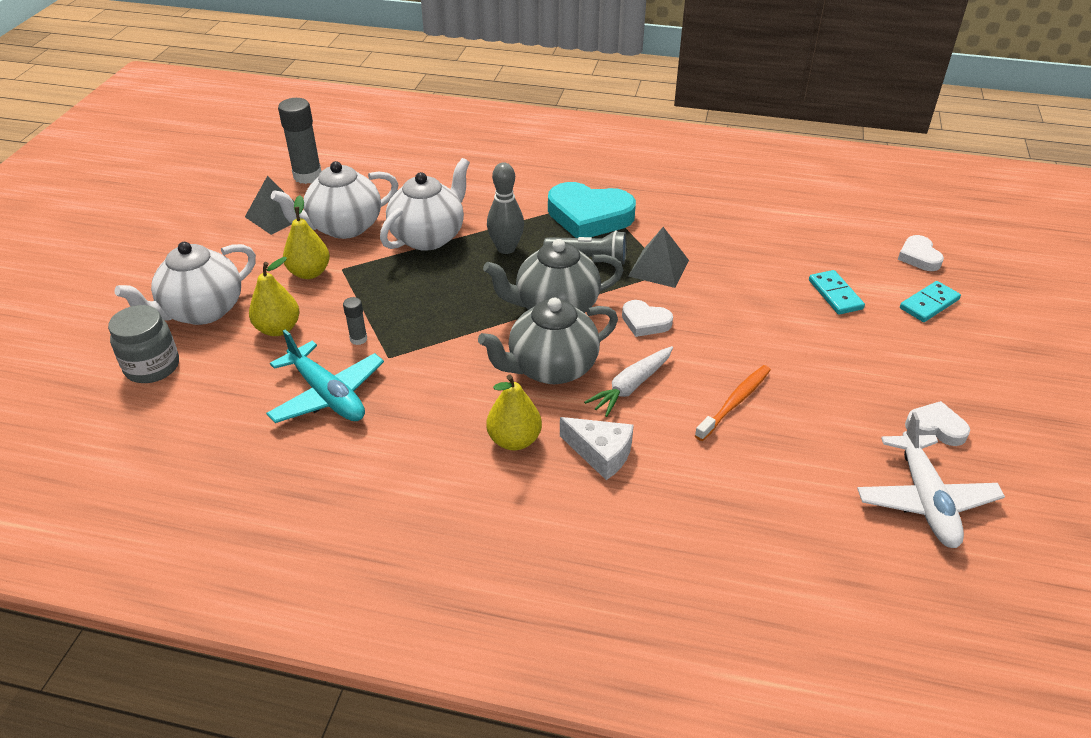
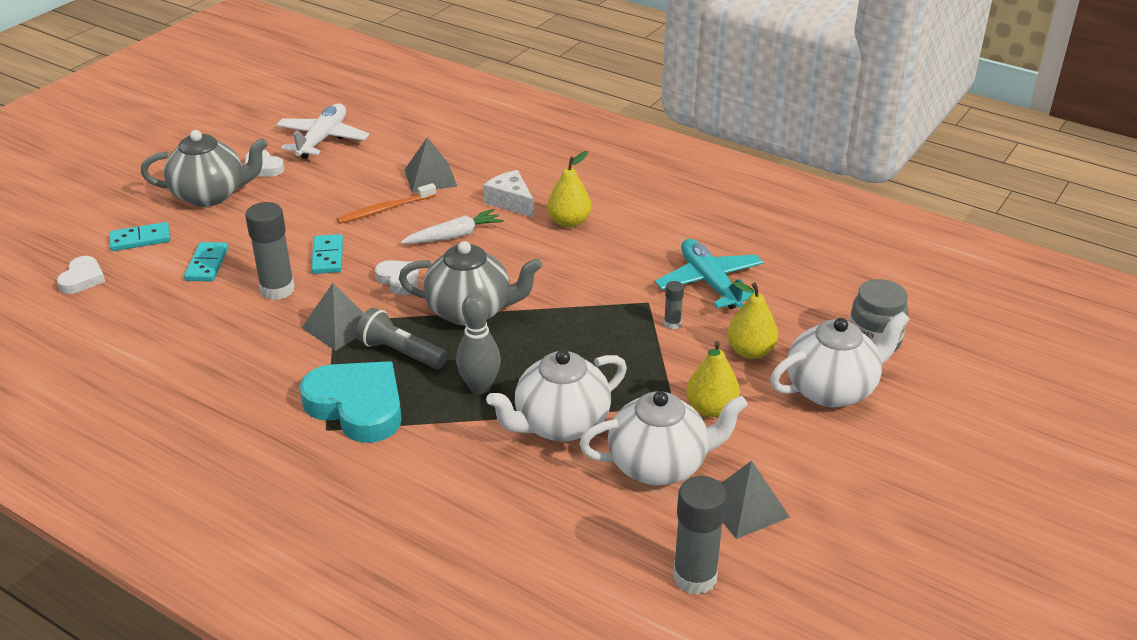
camera: 160 degrees left, 5 degrees down
grey teapot [478,298,618,384] -> grey teapot moved to [141,130,268,207]
none -> grey glue stick [245,202,295,300]
none -> turquoise domino [311,234,343,274]
none -> grey pyramid [404,137,457,193]

